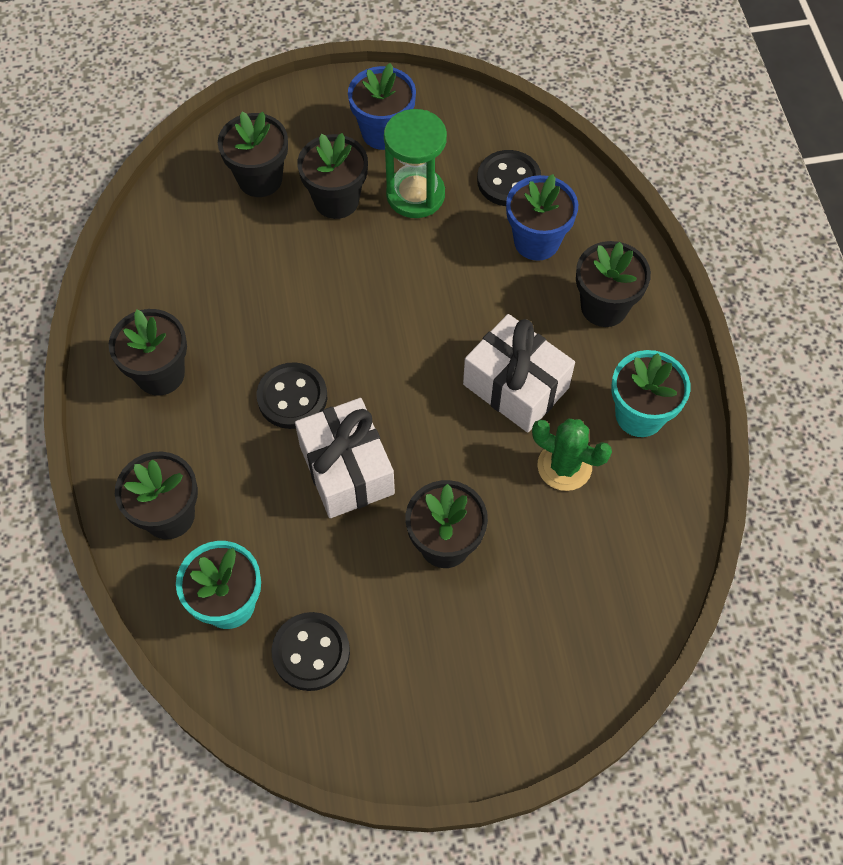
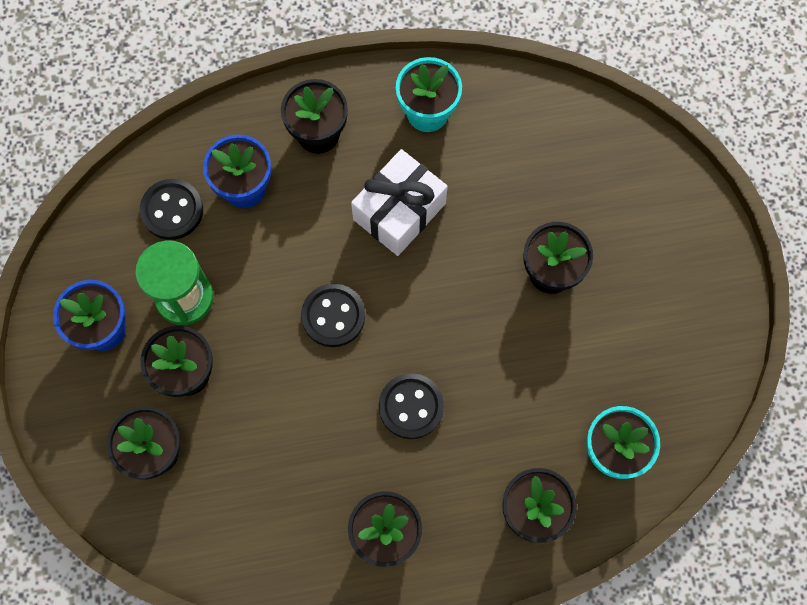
camera: 90 degrees left, 10 degrees up
black button [272,612,350,691] -> black button moved to [301,284,365,347]
white gift [295,398,395,518] -> none
green cactus [532,418,612,491] -> none

